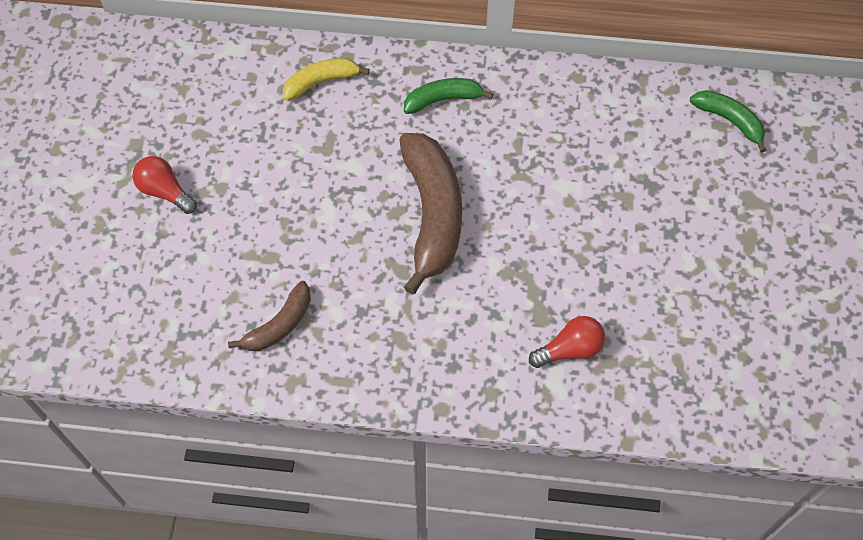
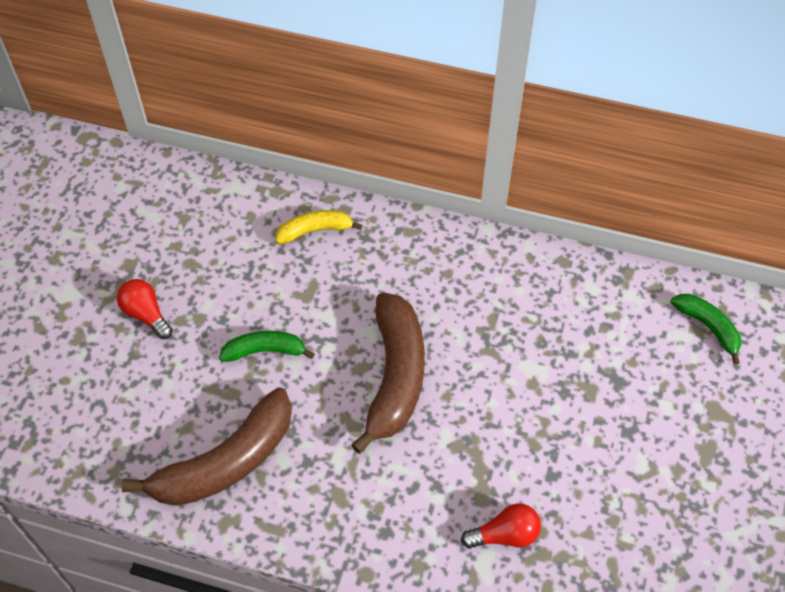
camera: 10 degrees right, 5 degrees down
brown banana [228,281,311,351] -> brown banana [121,388,292,506], size x1.87
green banana [404,78,493,114] -> green banana moved to [219,331,315,362]

